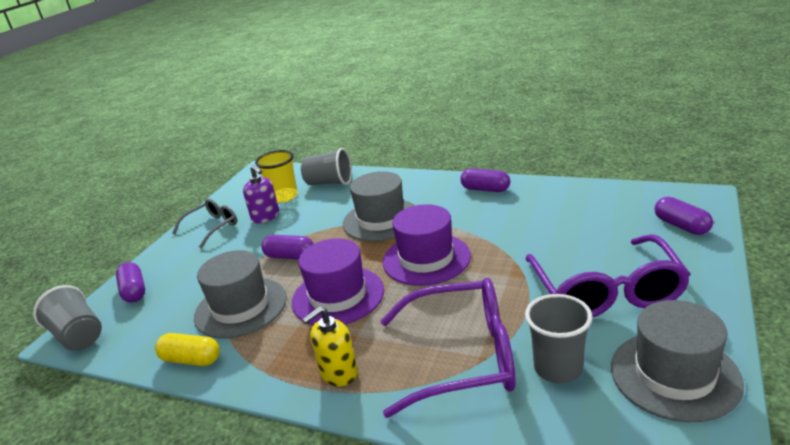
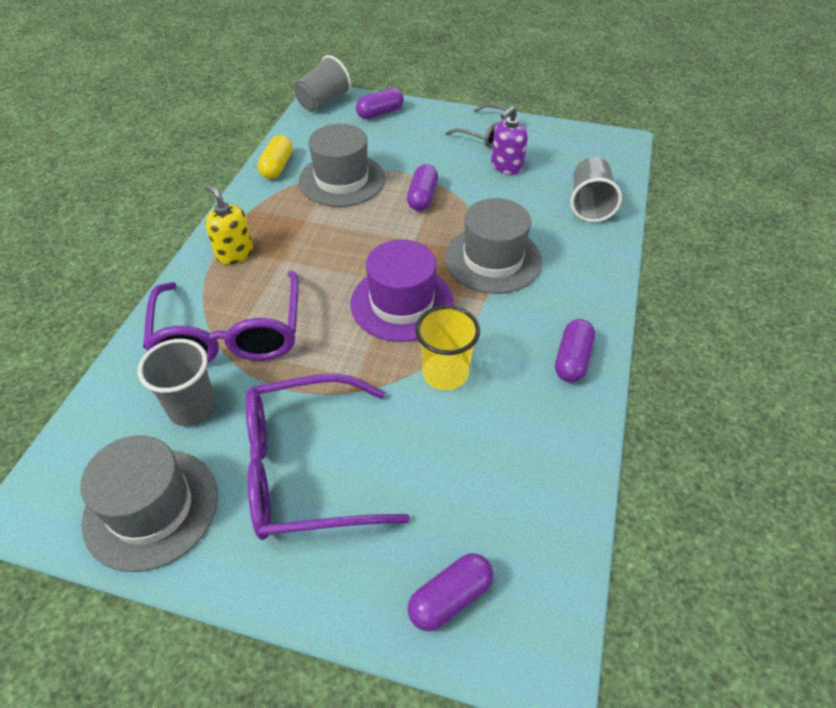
camera: 80 degrees right, 20 degrees up
yellow cup [255,150,298,203] -> yellow cup moved to [415,305,480,390]
purple hat [292,238,384,325] -> none

